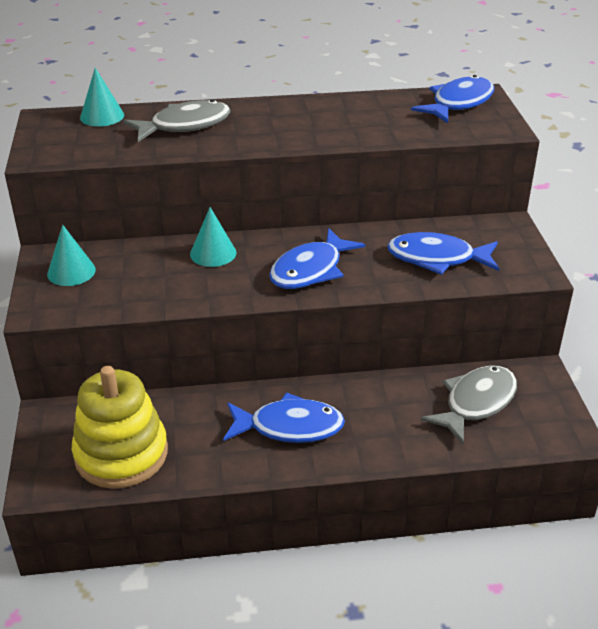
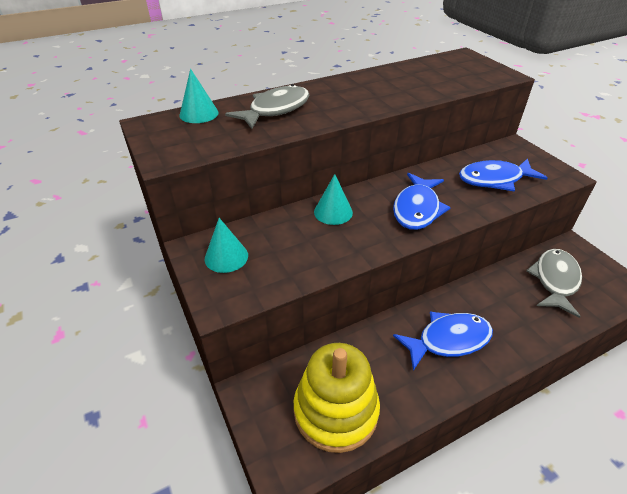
camera: 20 degrees left, 5 degrees up
blue fish [411,75,494,123] -> none

